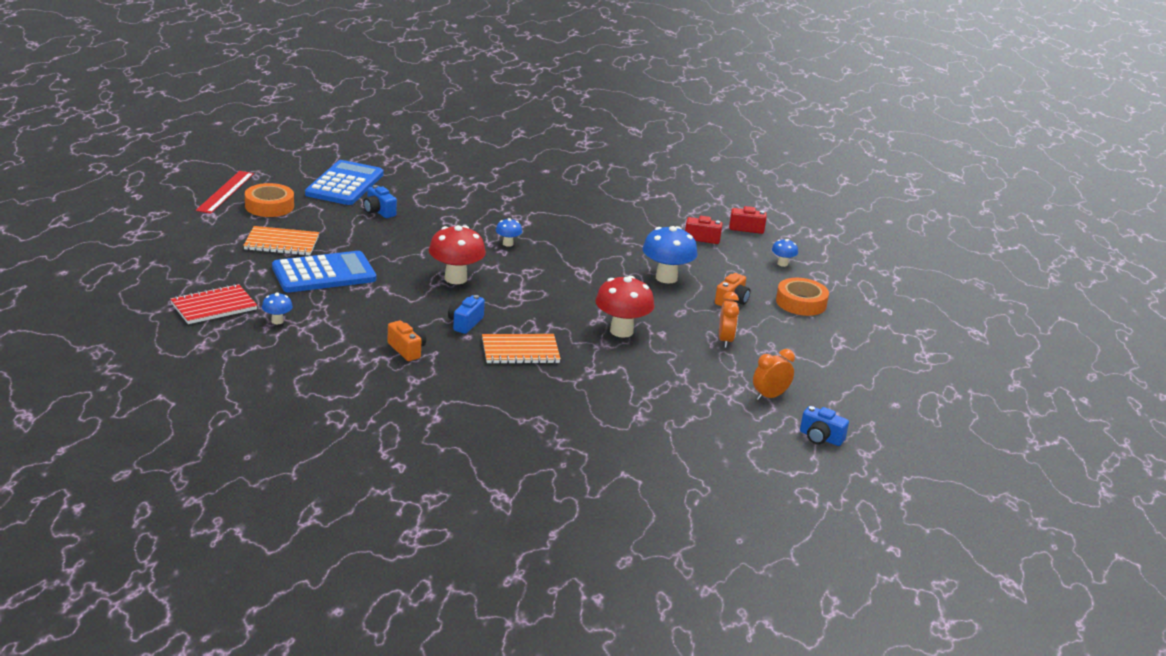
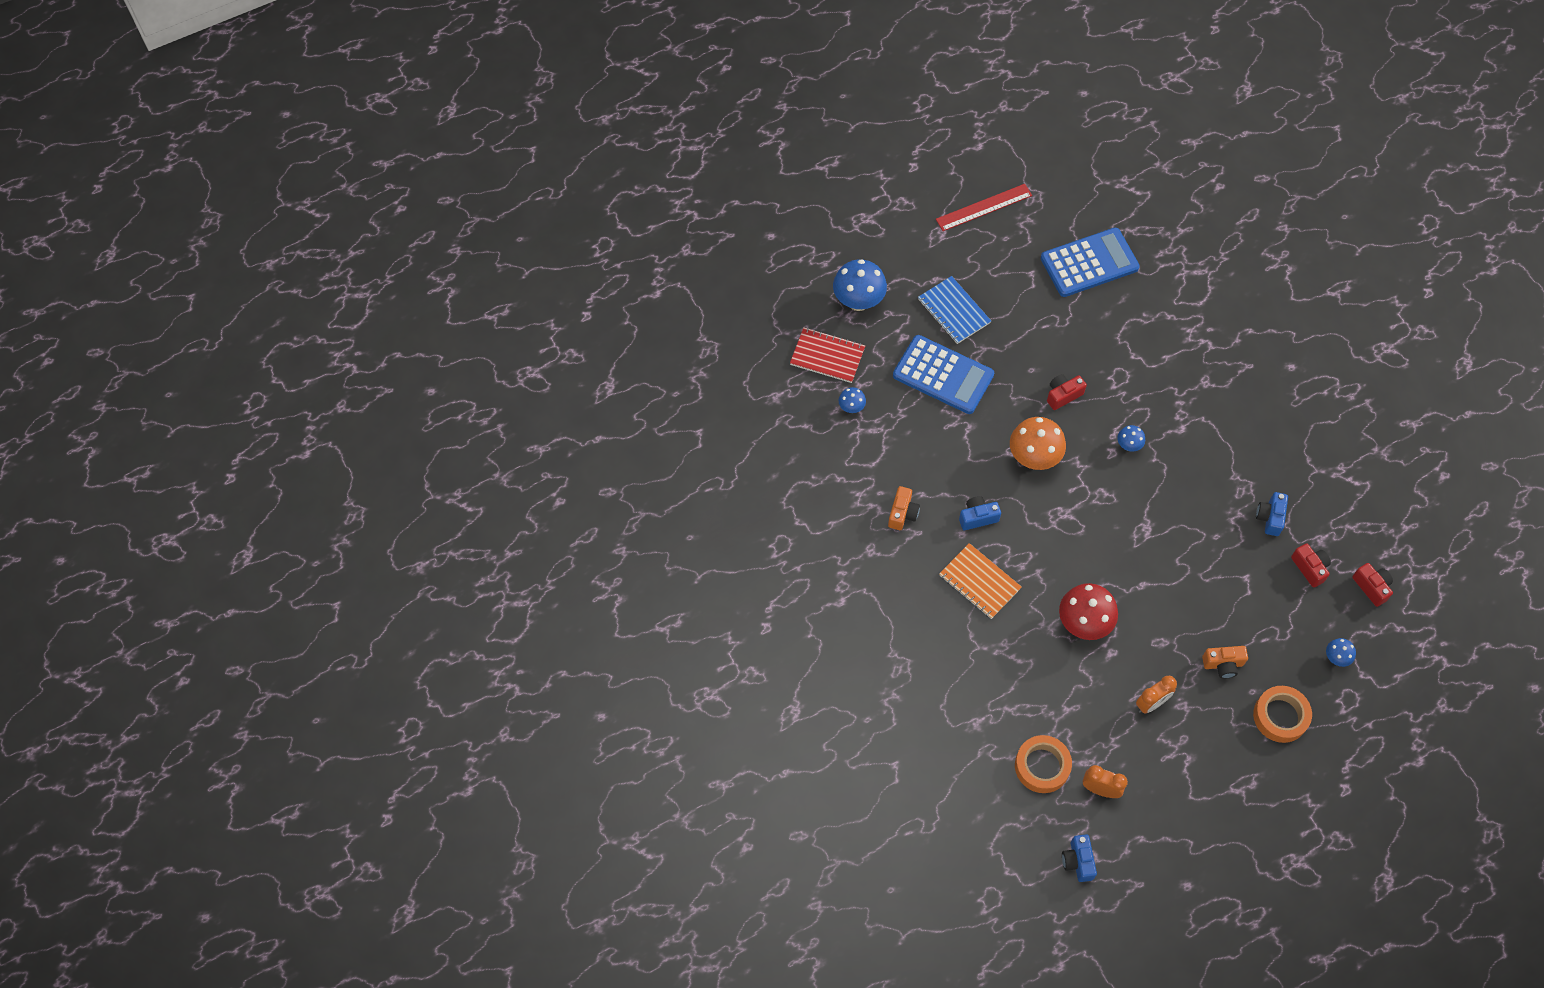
camera: 55 degrees right, 35 degrees up
orange notebook [243,226,319,256] -> blue notebook [918,276,991,344]
orange tape [245,183,294,217] -> orange tape moved to [1015,735,1072,793]
blue camera [363,185,397,218] -> blue camera moved to [1256,492,1288,536]
red mushroom [429,225,486,284] -> orange mushroom [1010,417,1066,470]
blue mushroom [643,226,698,284] -> blue mushroom moved to [833,259,887,311]
none -> red camera [1047,374,1087,410]

